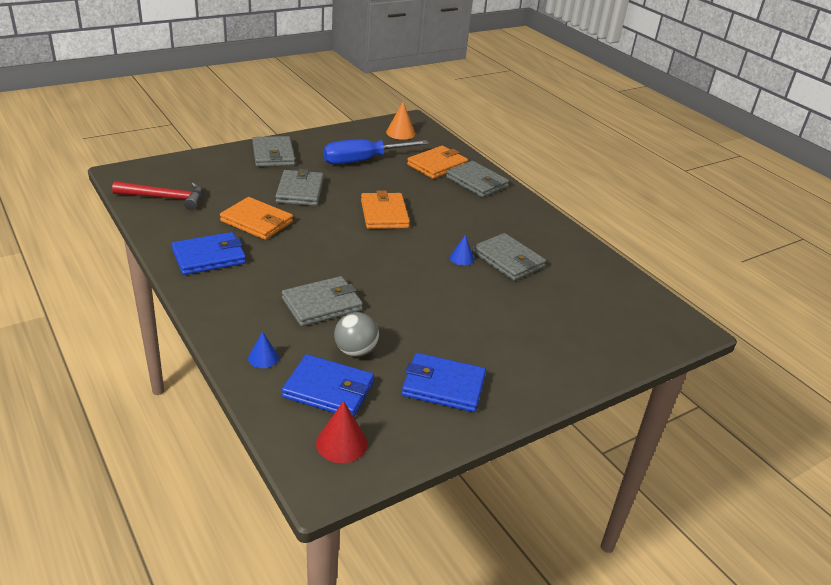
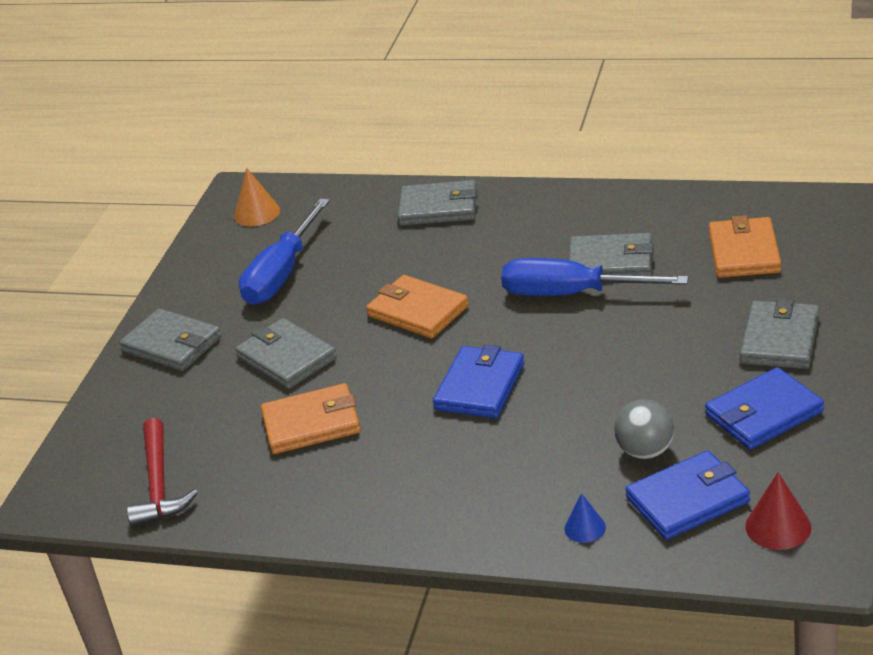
camera: 35 degrees left, 0 degrees up
red hammer [112,181,203,210] -> red hammer turned 120 degrees clockwise [127,418,198,527]
blue wallet [172,232,246,275] -> blue wallet moved to [433,345,525,418]
grey wallet [282,276,363,326] -> grey wallet moved to [740,298,819,369]
orange wallet [407,146,468,179] -> orange wallet moved to [709,215,781,278]
blue cone [450,235,474,266] -> blue screwdriver [501,258,689,296]

